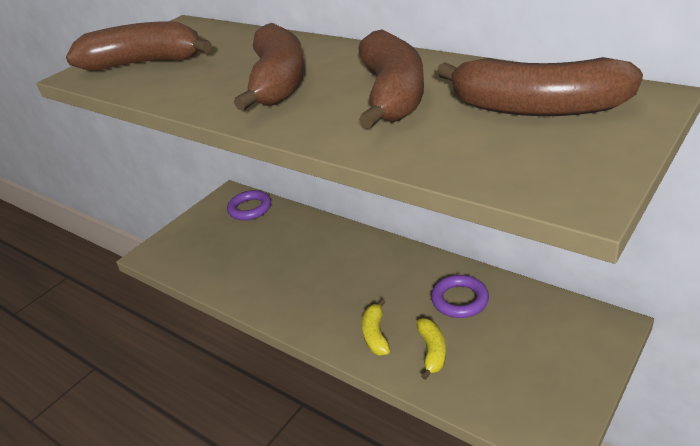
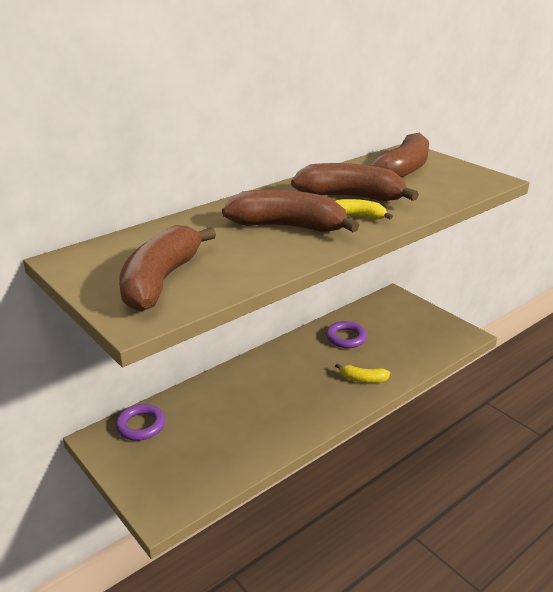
camera: 80 degrees left, 5 degrees down
yellow banana [416,318,446,380] -> yellow banana moved to [335,199,393,219]

